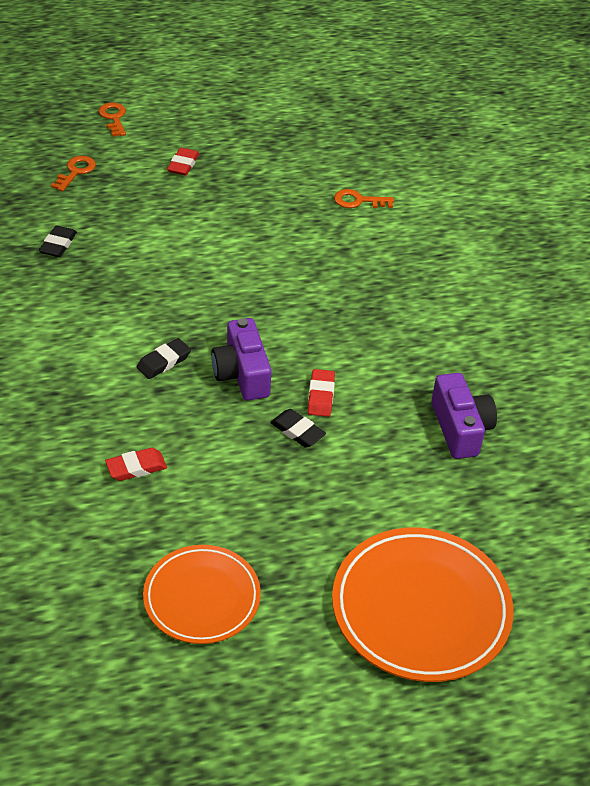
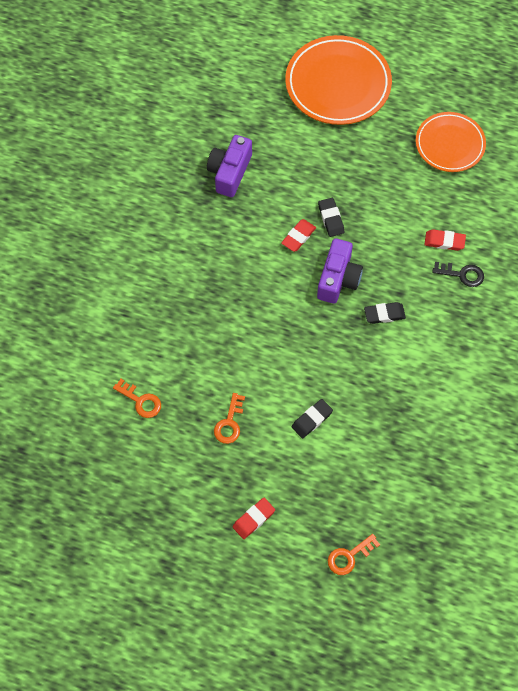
camera: 145 degrees left, 20 degrees up
black eraser [39,226,77,257] -> black eraser moved to [292,399,333,438]
orange key [98,102,126,137] -> orange key moved to [214,393,245,444]
none -> black key [432,262,484,287]

